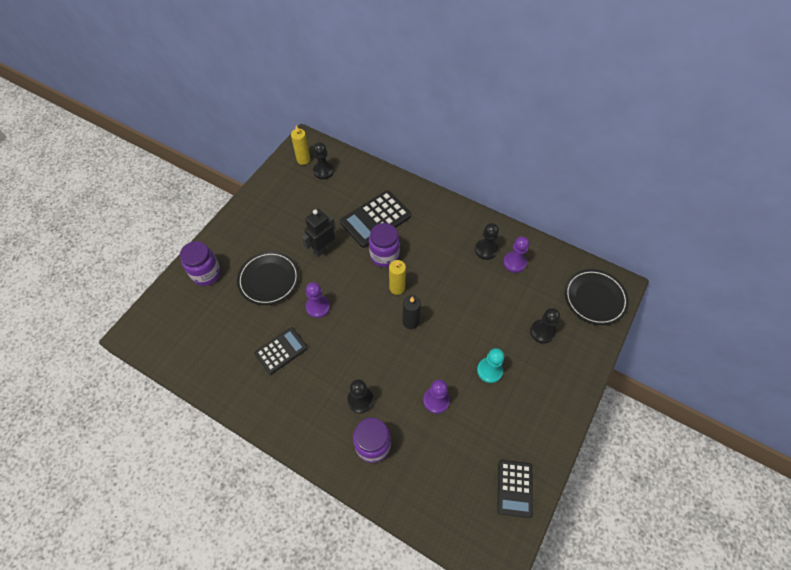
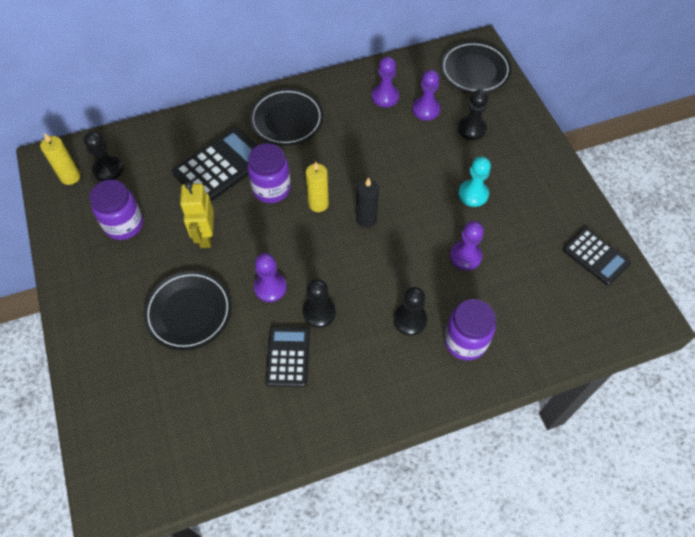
camera: 50 degrees left, 0 degrees up
purple jar [180,241,221,286] -> purple jar moved to [89,180,143,240]
black robot [302,209,335,257] -> yellow robot [180,182,214,248]
black calculator [340,190,411,248] -> black calculator turned 135 degrees counterclockwise [172,127,258,202]
black pawn [475,223,499,260] -> black pawn moved to [303,279,336,328]
none -> black plate [249,88,323,146]
none -> purple pawn [412,70,441,121]

